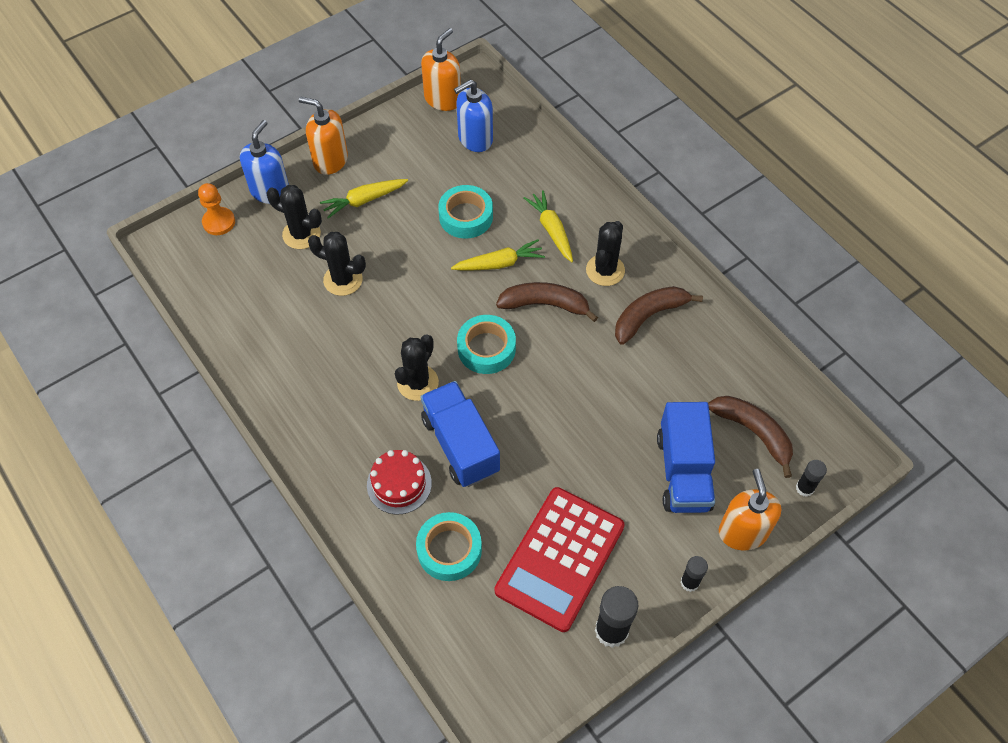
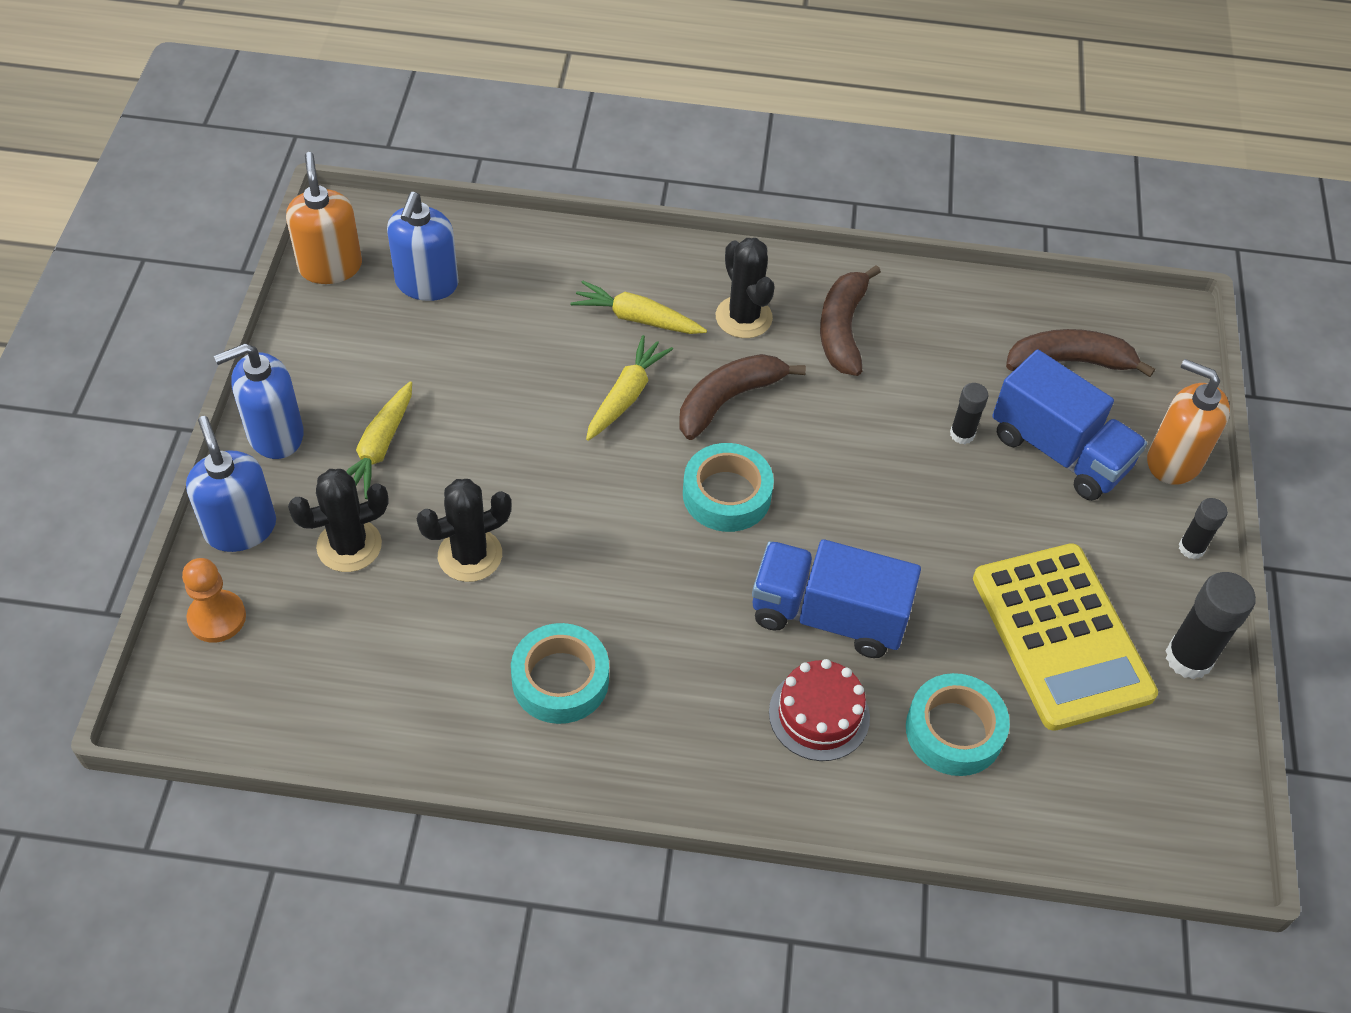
camera: 50 degrees left, 5 degrees down
orange soap dispenser [299,97,348,175] -> blue soap dispenser [214,343,304,459]
black cactus [395,334,439,401] -> none
turquoise tape [438,185,493,239] -> turquoise tape moved to [511,623,609,724]
red calculator [495,487,624,632] -> yellow calculator [973,543,1158,731]
black glue stick [796,460,827,497] -> black glue stick moved to [950,383,989,444]

